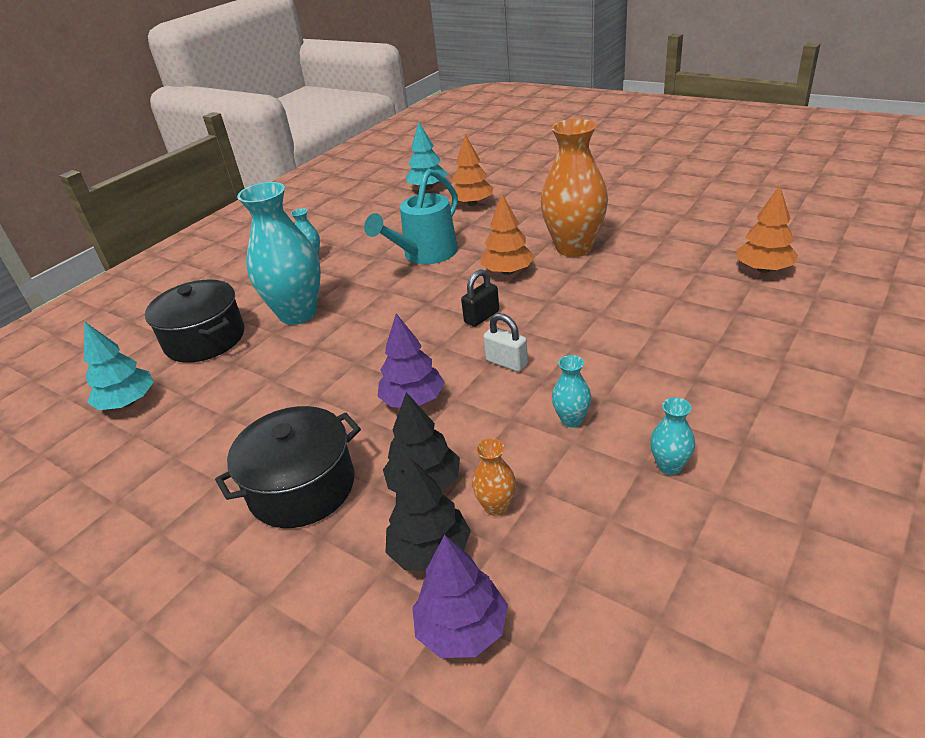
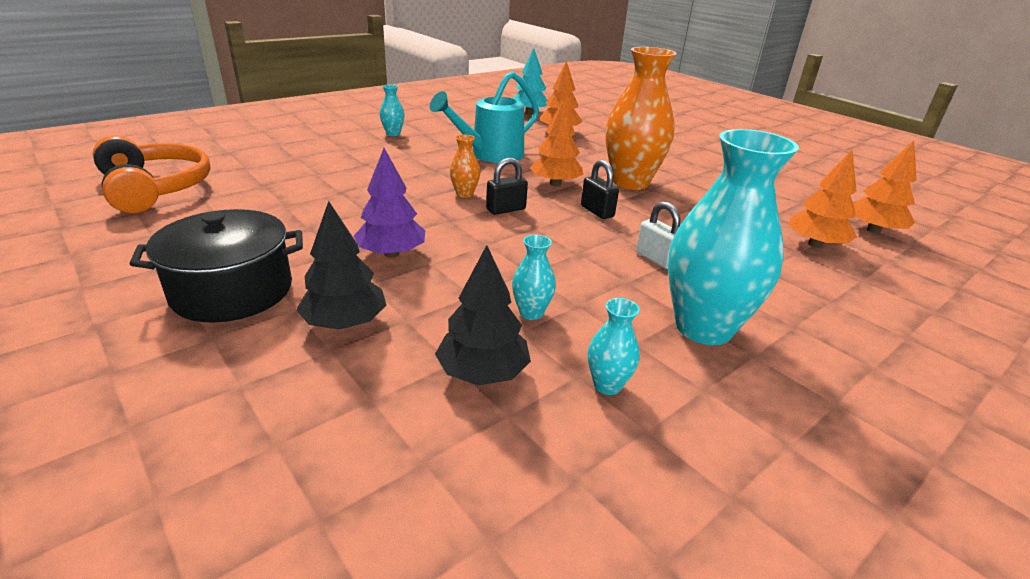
camera: 10 degrees right, 5 degrees down
turquoise tree [84,322,154,410] -> orange headphones [93,136,211,213]
black pot [145,279,244,363] -> none
turquoise vase [237,182,321,325] -> turquoise vase moved to [668,129,799,345]
black tree [385,457,471,571] -> black tree moved to [435,245,531,385]
purple tree [412,535,508,658] -> none
orange vase [472,438,516,516] -> orange vase moved to [450,134,480,198]
white padlock [483,313,528,372] -> white padlock moved to [636,201,680,269]
none -> black padlock [581,160,619,219]
none -> orange tree [853,140,917,234]

